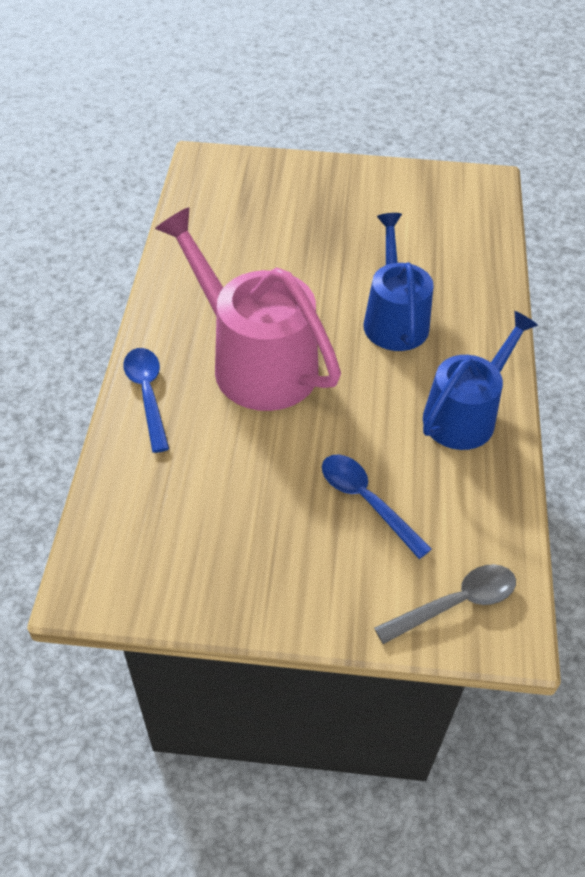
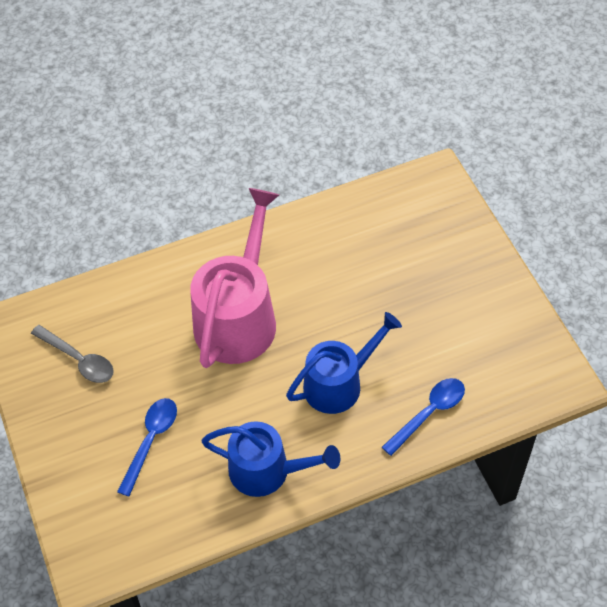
camera: 65 degrees right, 5 degrees up
blue spoon [123,348,169,453] -> blue spoon moved to [382,378,465,456]
grey spoon [374,564,516,644] -> grey spoon moved to [31,325,114,383]

